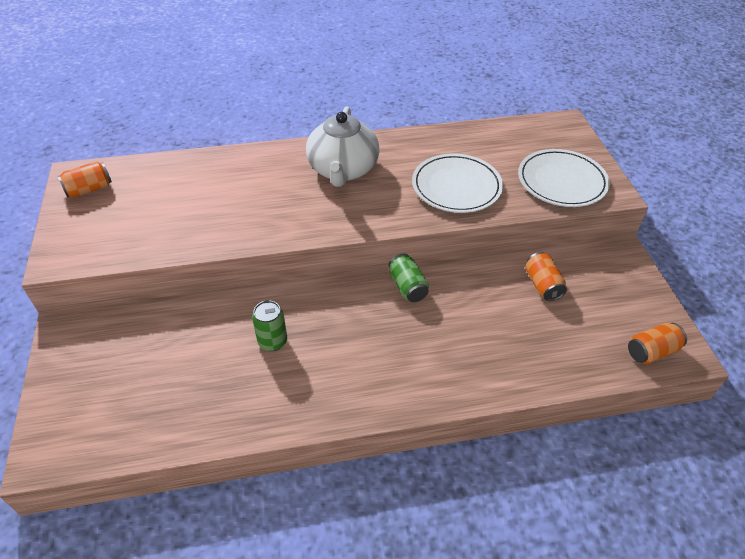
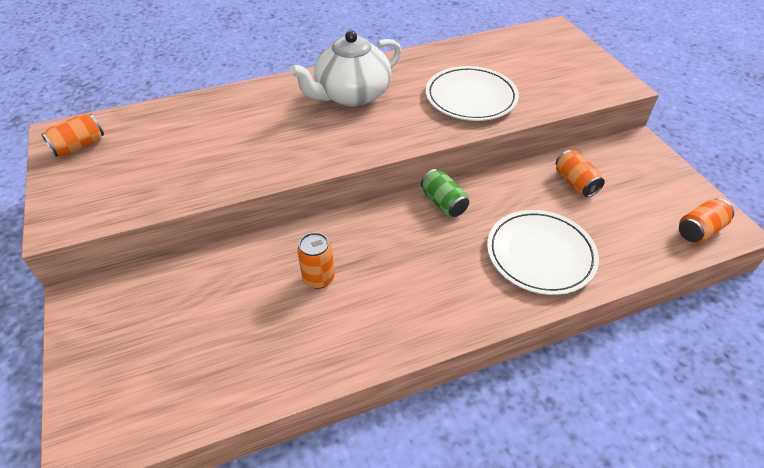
camera: 10 degrees left, 0 degrees up
green can [252,300,287,351] -> orange can [297,232,335,289]
white teapot [306,106,379,187] -> white teapot turned 60 degrees clockwise [289,30,402,107]
white plate [518,149,610,207] -> white plate moved to [487,210,599,295]

